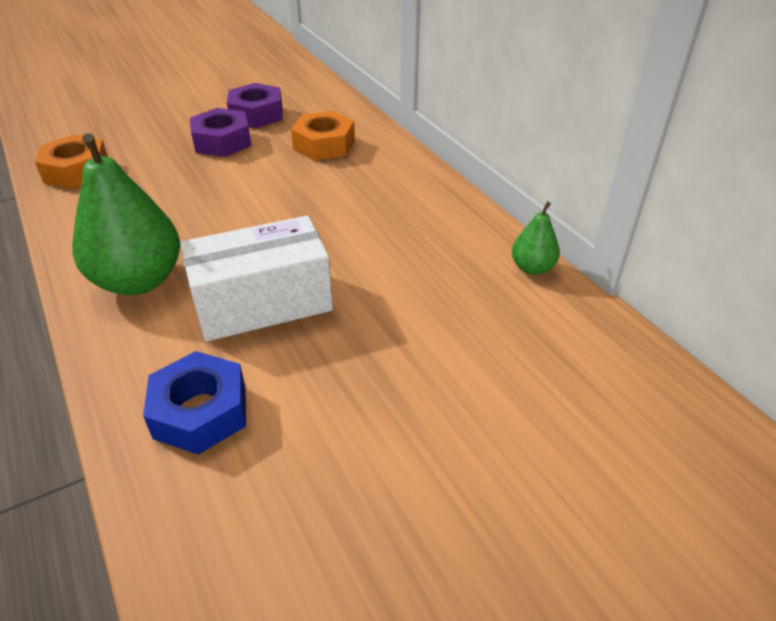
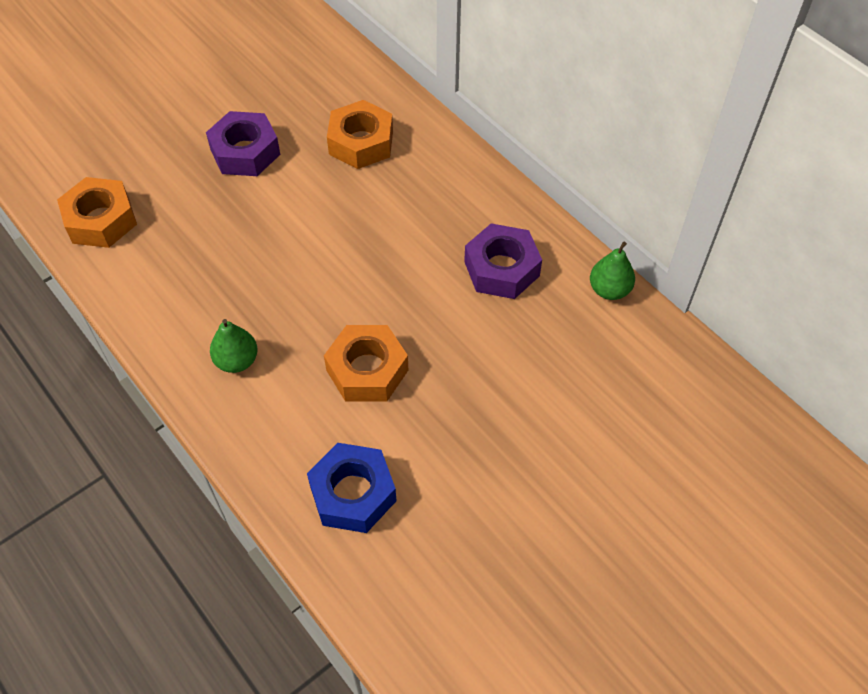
camera: 10 degrees left, 15 degrees up
green pear [72,133,180,295] -> green pear [210,319,258,373], size x0.49
white box [180,216,333,342] -> orange nut [324,325,408,402]
purple nut [227,83,282,128] -> purple nut moved to [464,223,542,299]

